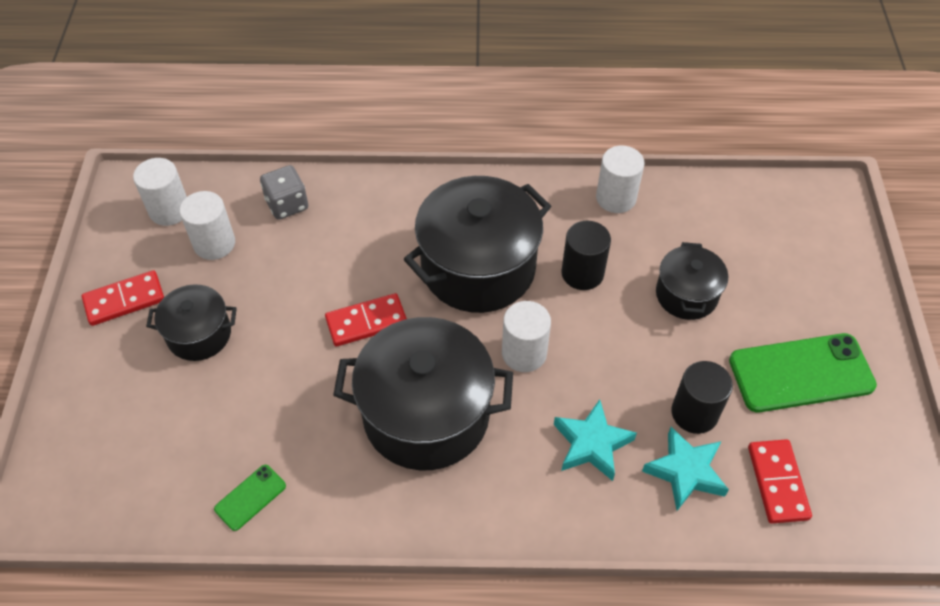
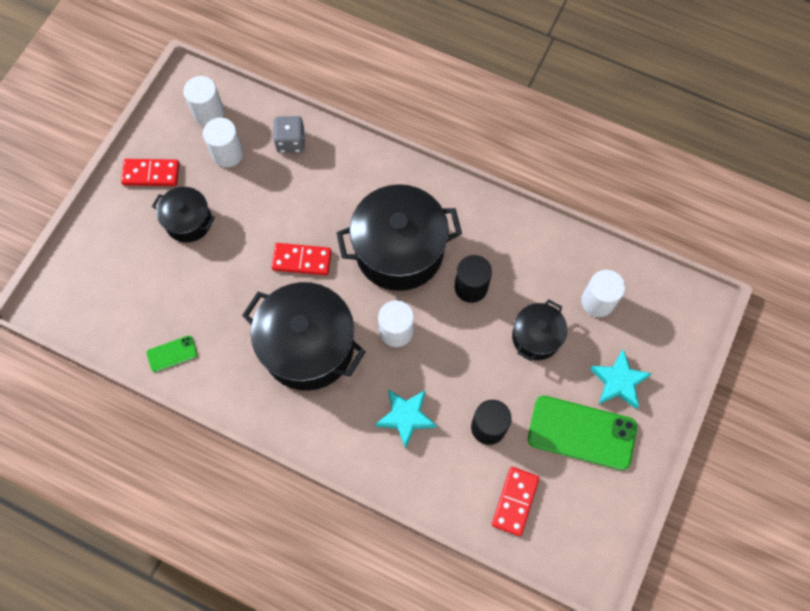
camera: 25 degrees right, 15 degrees up
white cylinder [596,146,645,213] -> white cylinder moved to [581,270,625,317]
turquoise star [642,427,729,511] -> turquoise star moved to [590,349,652,409]

